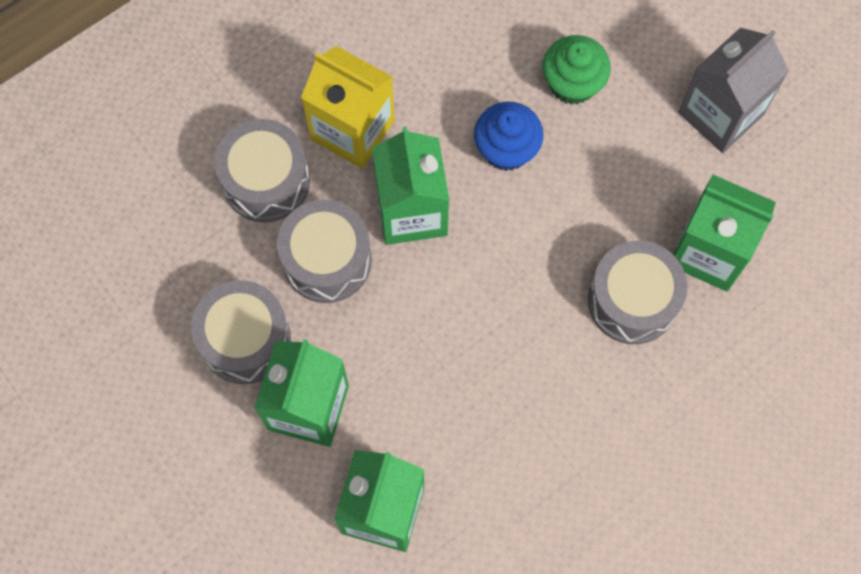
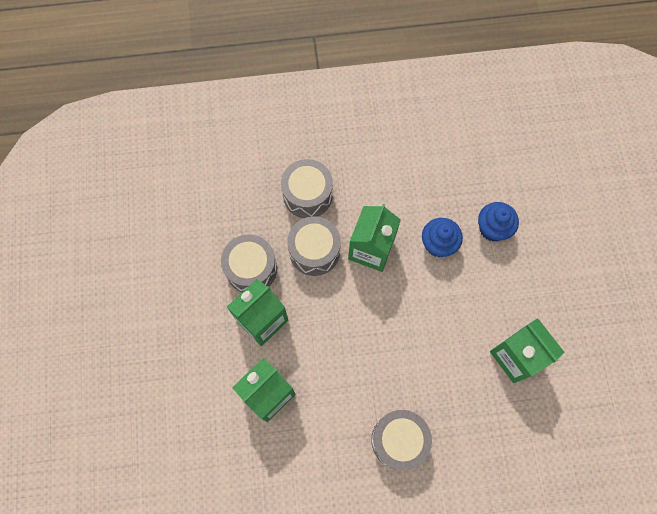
camera: 30 degrees right, 0 degrees up
yellow carton [301,46,395,169] -> none
green cupcake [542,35,611,105] -> blue cupcake [478,202,519,241]
grey drum [588,241,687,344] -> grey drum moved to [371,410,432,470]
grey carton [678,28,789,153] -> none

